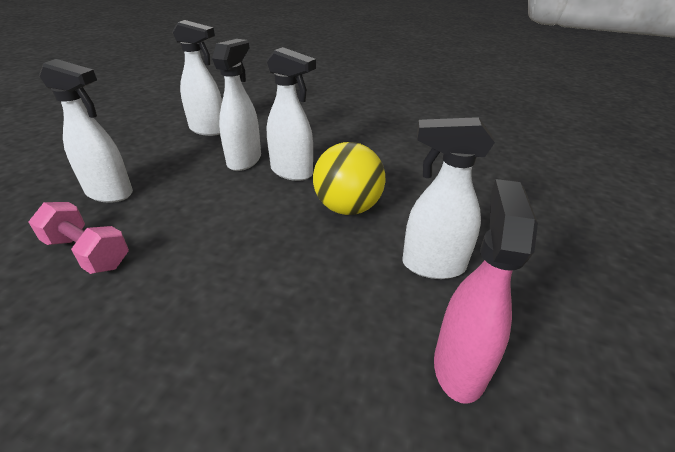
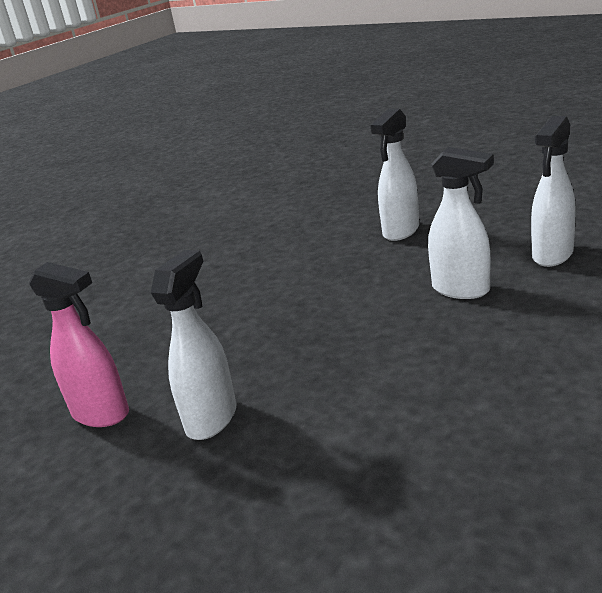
camera: 110 degrees right, 10 degrees down
pink dumbbell [28,202,129,274] -> none
white spray bottle [266,47,316,181] -> none
yellow ball [313,142,385,215] -> none

